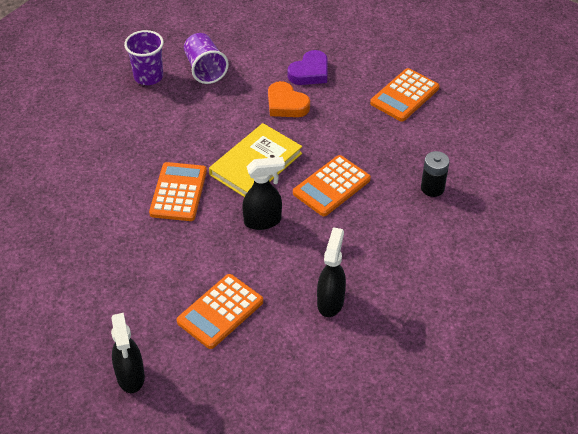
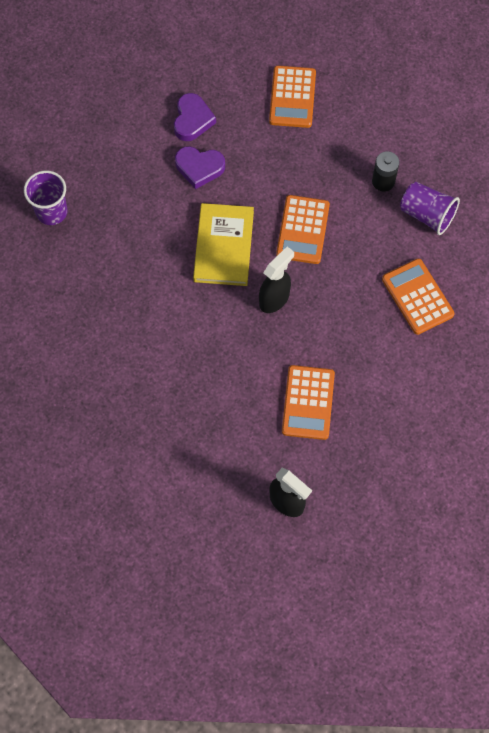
camera: 35 degrees left, 20 degrees up
orange calculator [149,162,207,221] -> orange calculator moved to [382,259,454,335]
purple cup [184,33,229,84] -> purple cup moved to [400,182,460,235]
orange heart [268,81,310,117] -> purple heart [175,146,225,189]
black spray bottle [317,227,346,317] -> none

